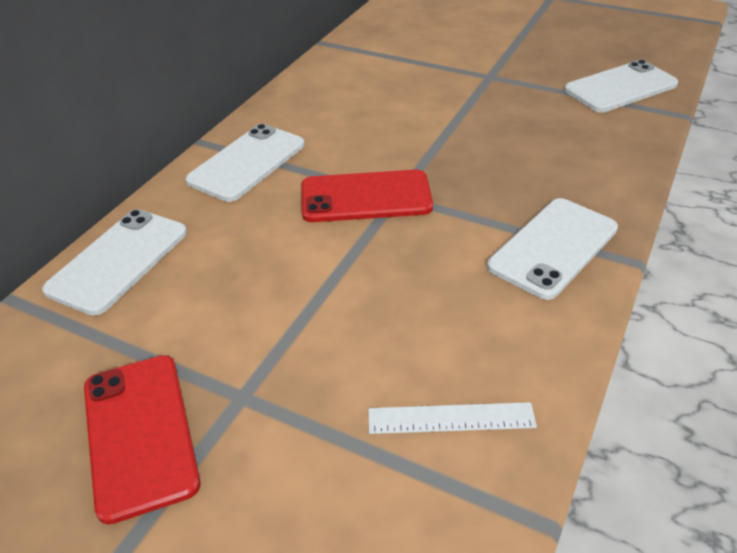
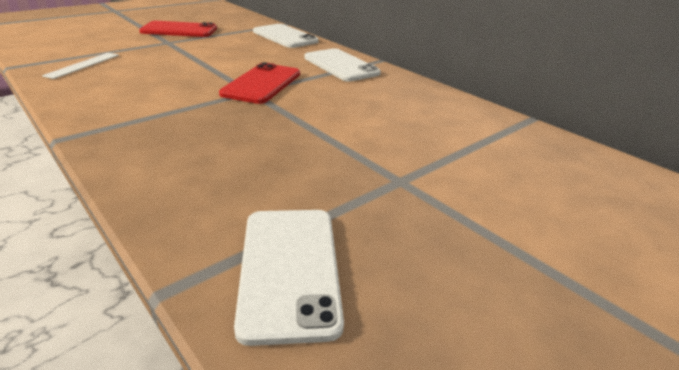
camera: 110 degrees right, 10 degrees down
white phone [487,198,618,300] -> none

